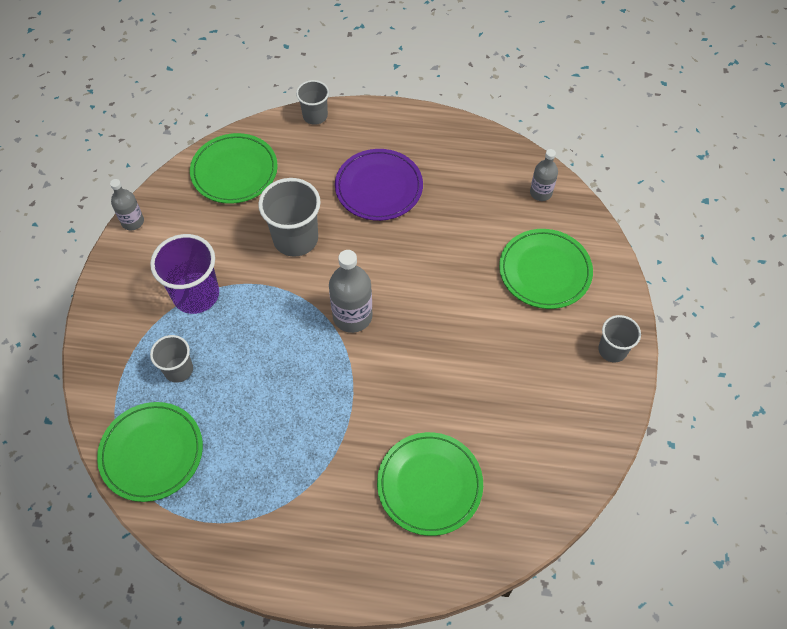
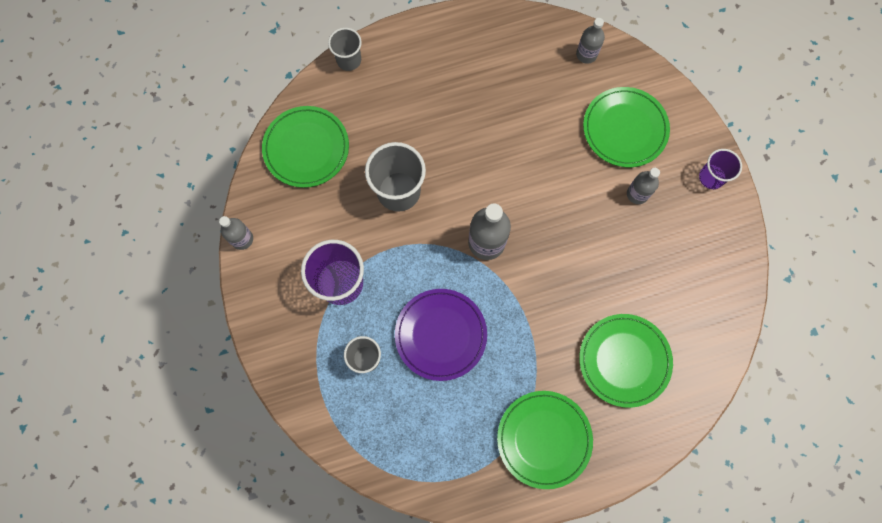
camera: 25 degrees left, 15 degrees up
green plate [97,402,203,502] -> green plate moved to [497,391,593,489]
purple plate [335,149,423,221] -> purple plate moved to [395,289,487,381]
grey cup [598,315,641,362] -> purple cup [699,149,742,189]
none -> grey bottle [627,168,660,204]

